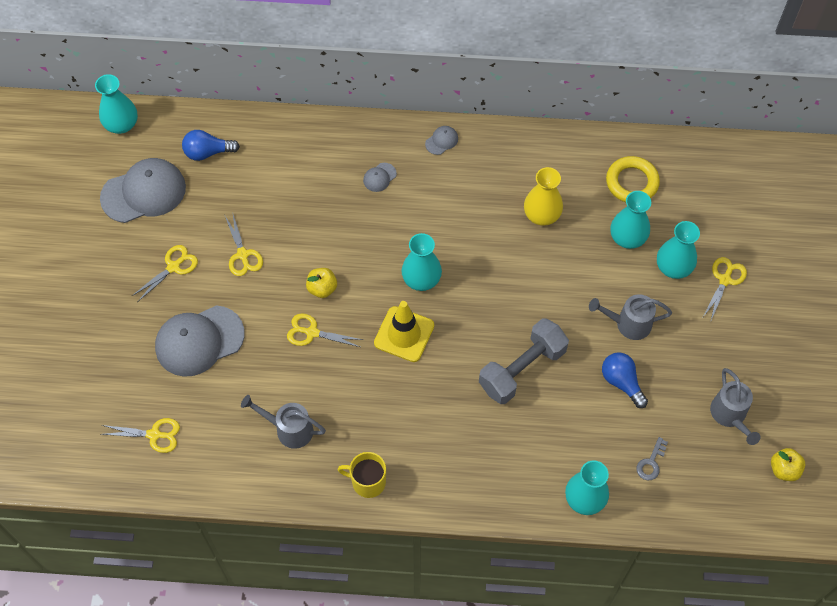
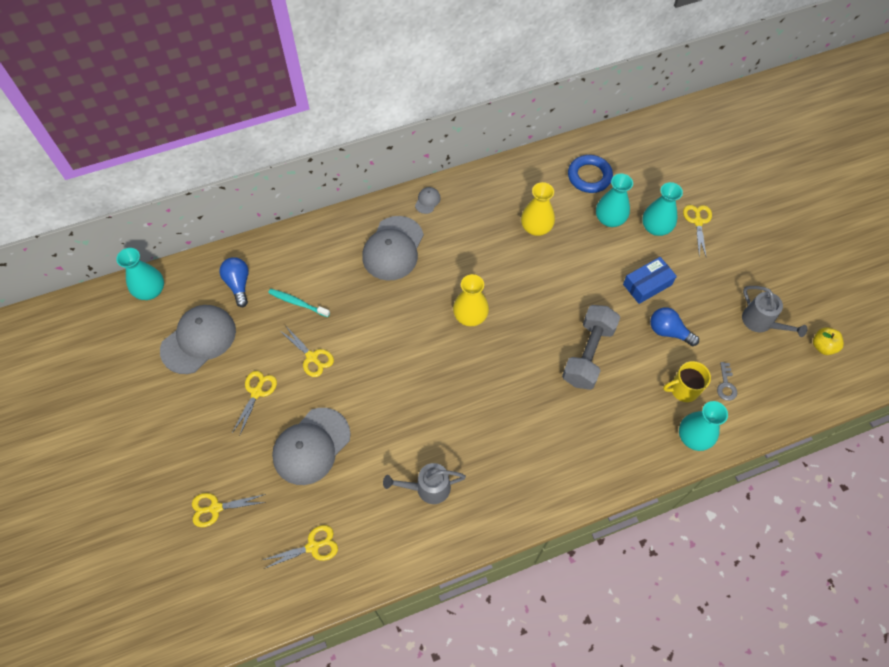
camera: 25 degrees left, 0 degrees up
blue light bulb [182,130,240,161] -> blue light bulb turned 105 degrees clockwise [219,257,249,307]
yellow scissors [287,314,363,347] -> yellow scissors moved to [192,493,266,527]
yellow apple [306,268,337,298] -> none
yellow mug [337,452,386,498] -> yellow mug moved to [663,361,711,402]
grey cap [363,163,397,192] -> grey cap [362,216,424,281], size x2.35
yellow traffic cone [374,301,434,362] -> none
turquoise vase [402,233,442,291] -> yellow vase [453,274,489,326]
grey watering can [589,294,672,340] -> blue box [623,257,677,304]
yellow ring [606,156,660,202] -> blue ring [568,155,613,193]
none -> turquoise toothbrush [268,289,330,317]

